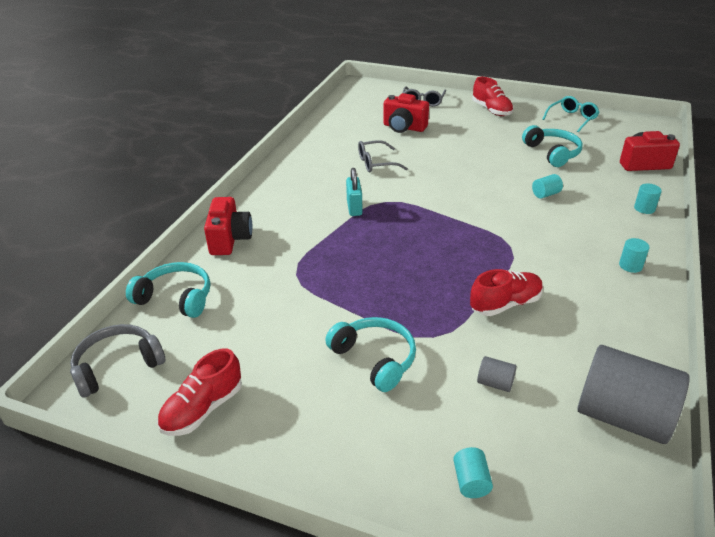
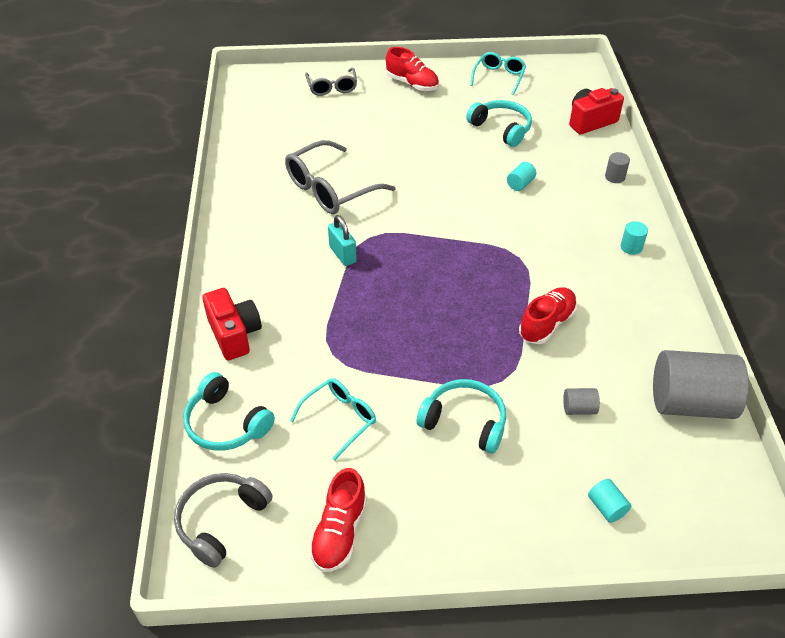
camera: 25 degrees left, 10 degrees up
turquoise headphones [126,262,210,318] -> turquoise headphones turned 135 degrees counterclockwise [183,372,275,451]
grey glasses [358,140,408,173] -> grey glasses [285,140,395,214], size x1.66
red camera [383,93,429,133] -> none
turquoise cylinder [634,183,662,214] -> grey cylinder [605,152,630,183]
none -> turquoise glasses [290,378,376,461]

